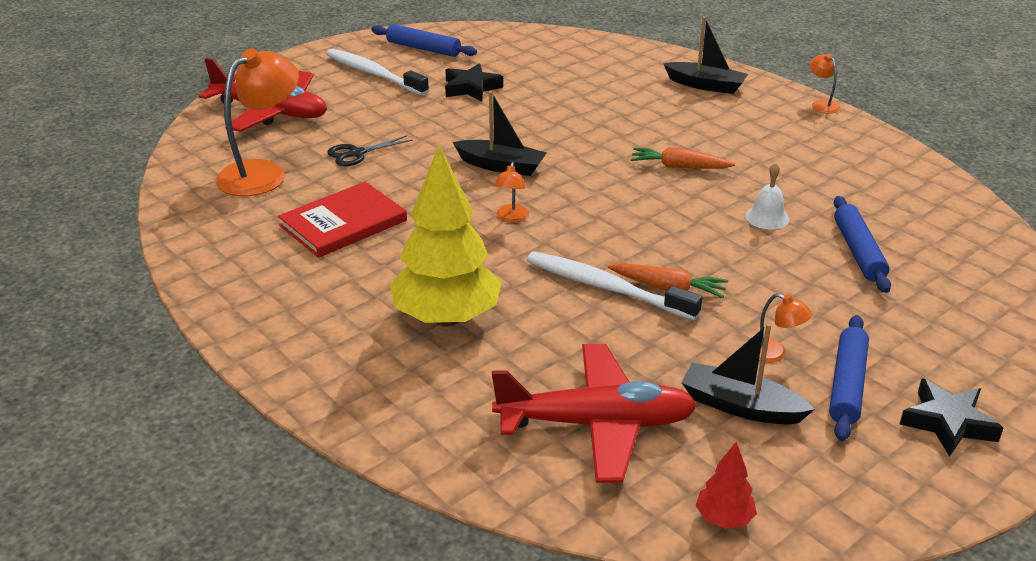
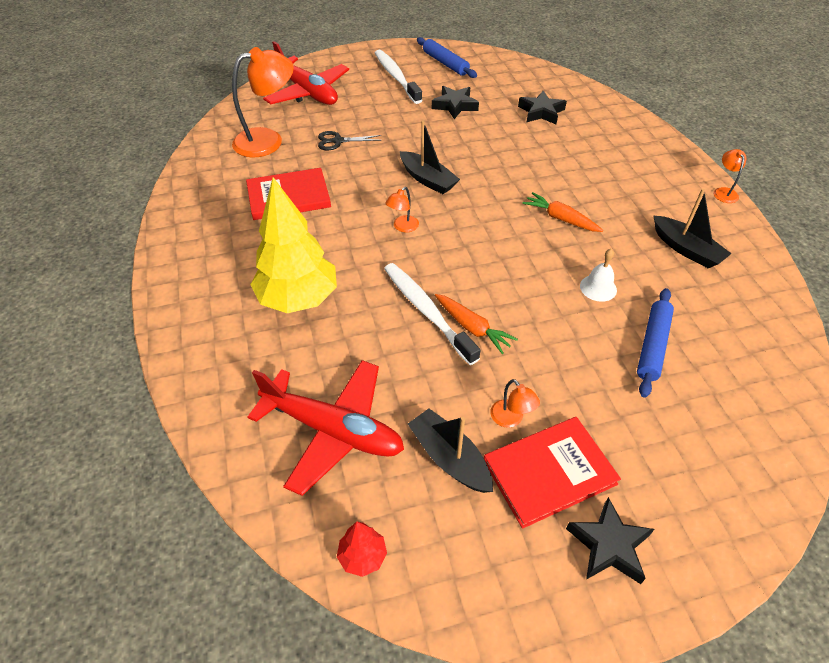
camera: 25 degrees right, 15 degrees up
black boat [663,16,748,94] -> black boat moved to [653,189,732,268]
blue rolling pin [829,315,869,441] -> red book [484,417,621,529]
none -> black star [518,91,567,124]

